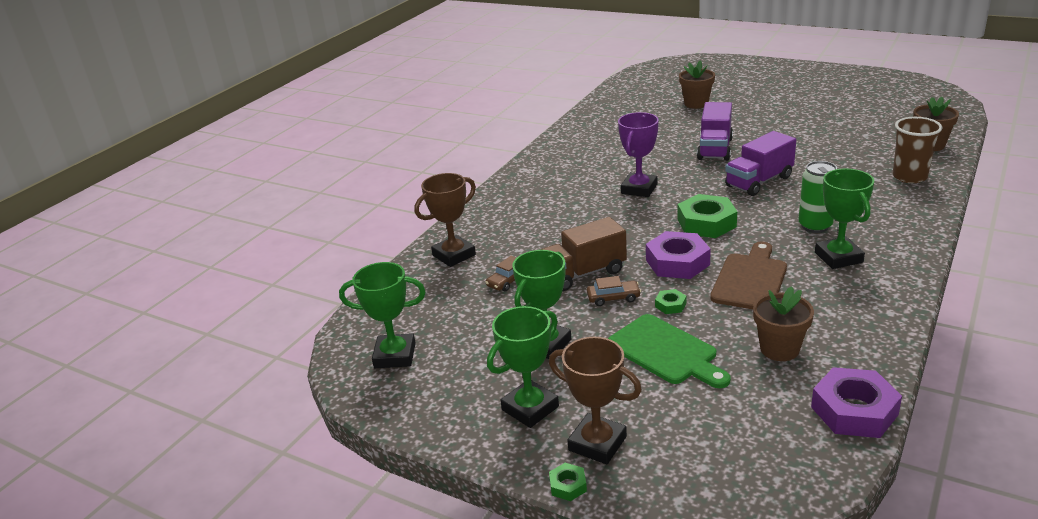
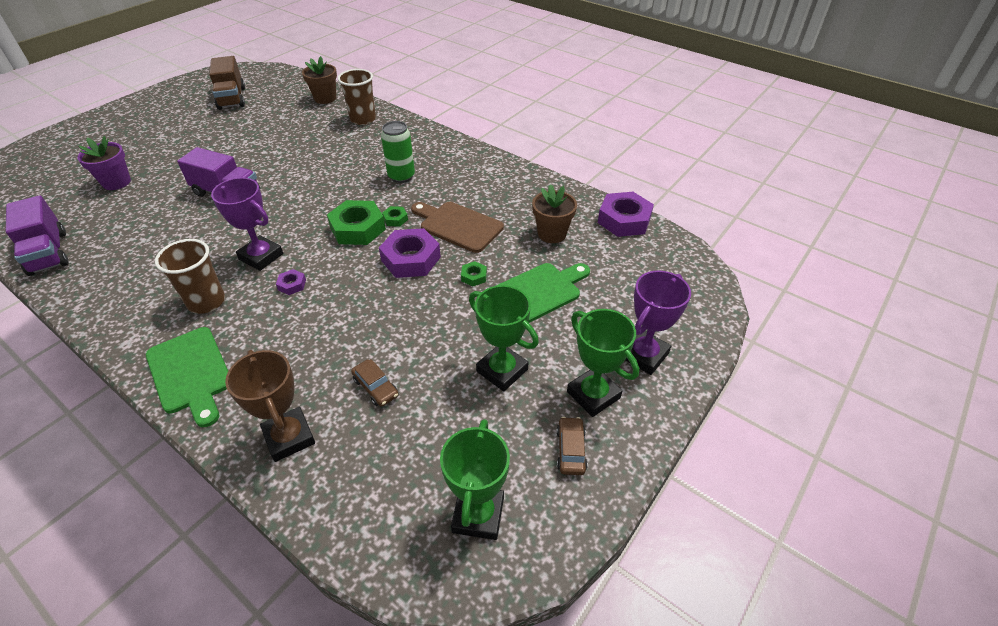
camera: 85 degrees left, 15 degrees up
brown truck [541,217,627,291] -> brown truck moved to [209,56,245,110]
brown trophy [549,337,642,464] -> purple trophy [625,270,691,375]
green nut [549,463,587,501] -> green nut moved to [382,206,408,227]
brown car [587,276,641,306] -> brown car moved to [556,417,588,475]
brown flower pot [679,61,715,109] -> purple flower pot [77,136,131,190]
purple truck [725,131,796,196] -> purple truck moved to [6,195,69,276]
green trophy [815,168,874,269] -> none
none -> green cutting board [146,327,228,427]
none -> brown cup [155,239,225,314]
none -> purple nut [276,269,306,295]

